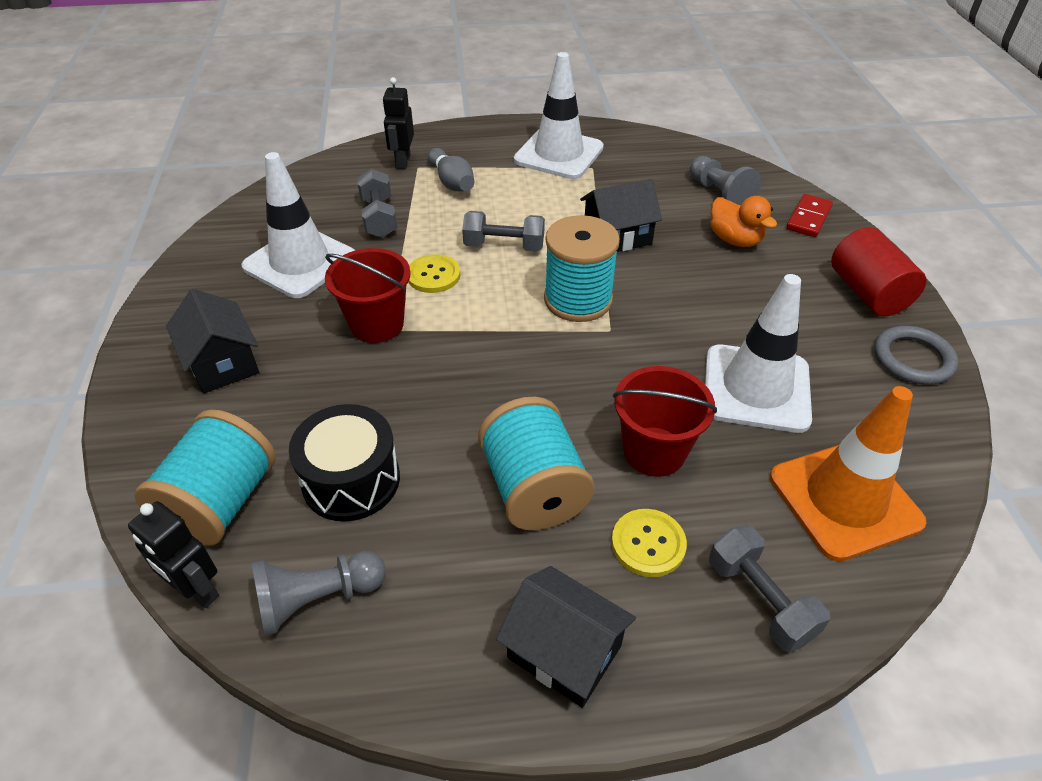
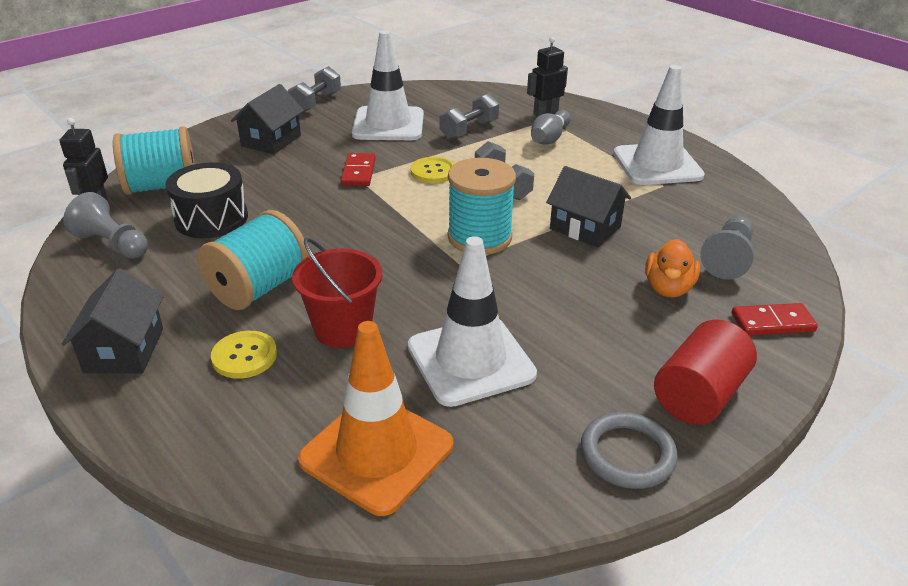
camera: 55 degrees right, 10 degrees down
red bucket [325,248,411,343] -> red domino [341,153,376,186]
grey dumbbell [709,526,830,652] -> grey dumbbell moved to [288,66,341,113]

